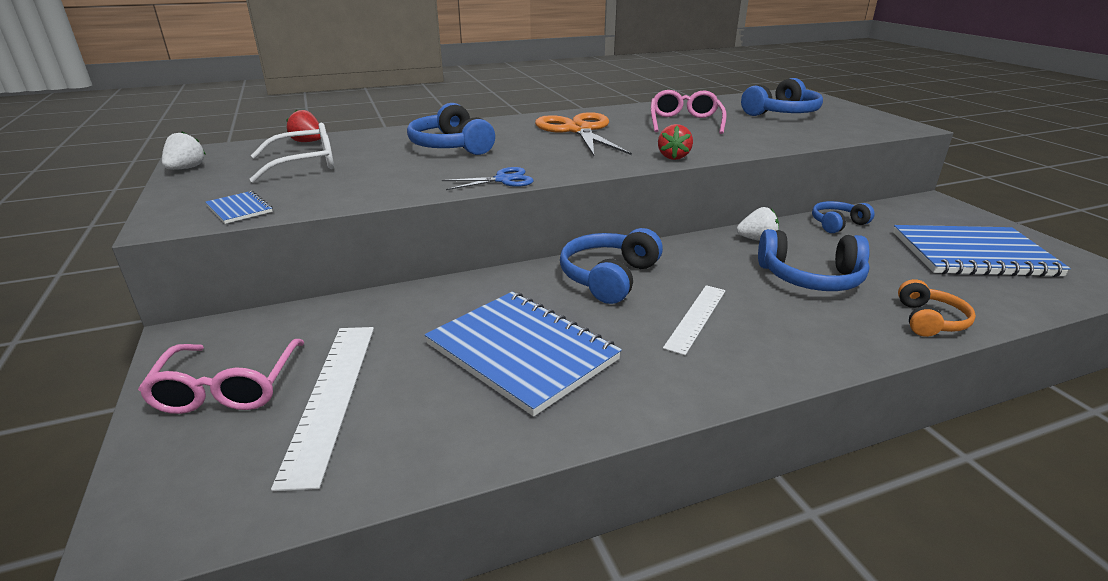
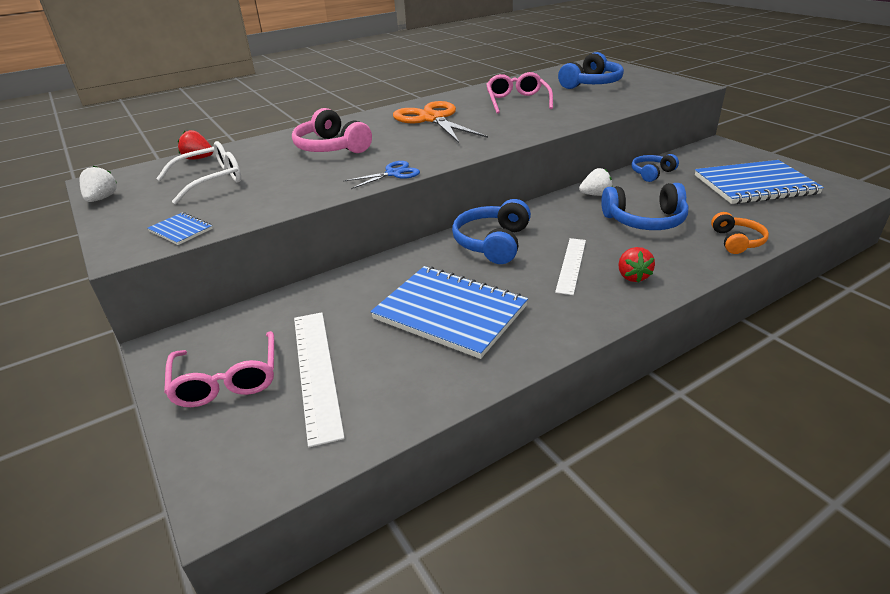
camera: 10 degrees left, 5 degrees up
blue headphones [407,103,495,155] -> pink headphones [292,108,372,153]
red strawberry [658,124,693,160] -> red strawberry moved to [618,247,655,283]

